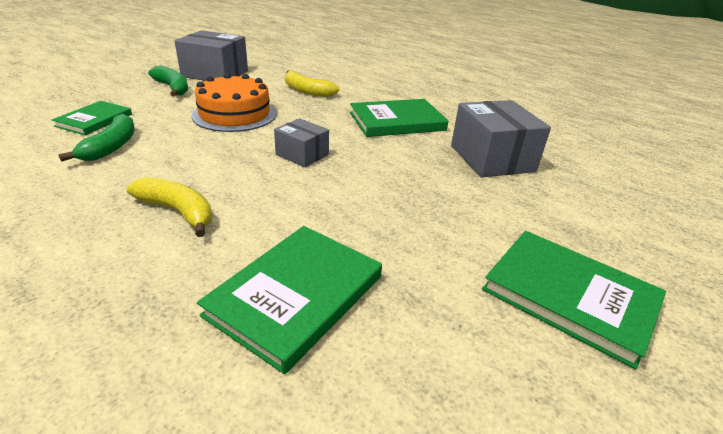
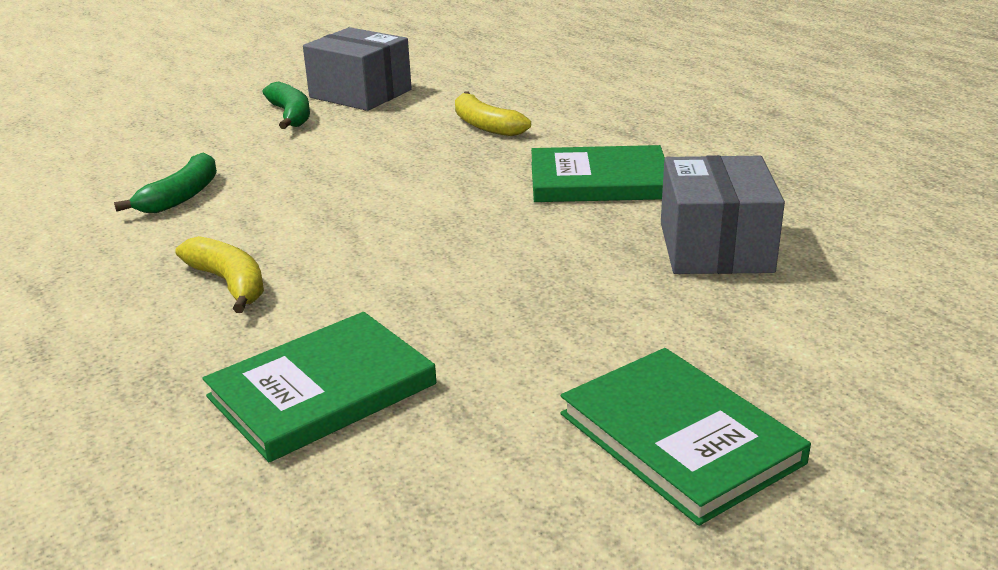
camera: 20 degrees right, 5 degrees down
green book [52,101,132,135] -> none
orange cake [192,73,277,132] -> none
grey box [274,118,329,167] -> none

